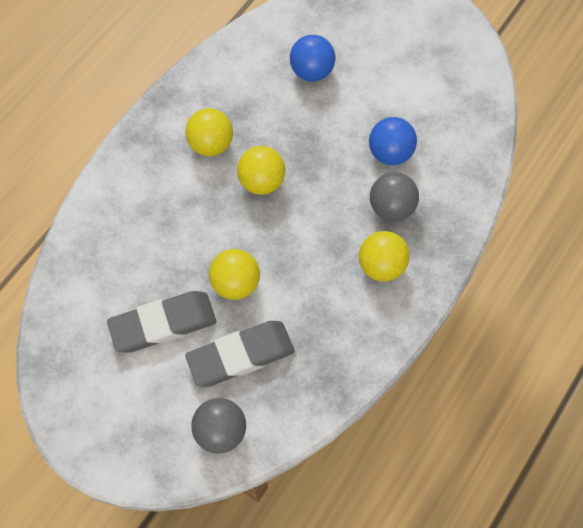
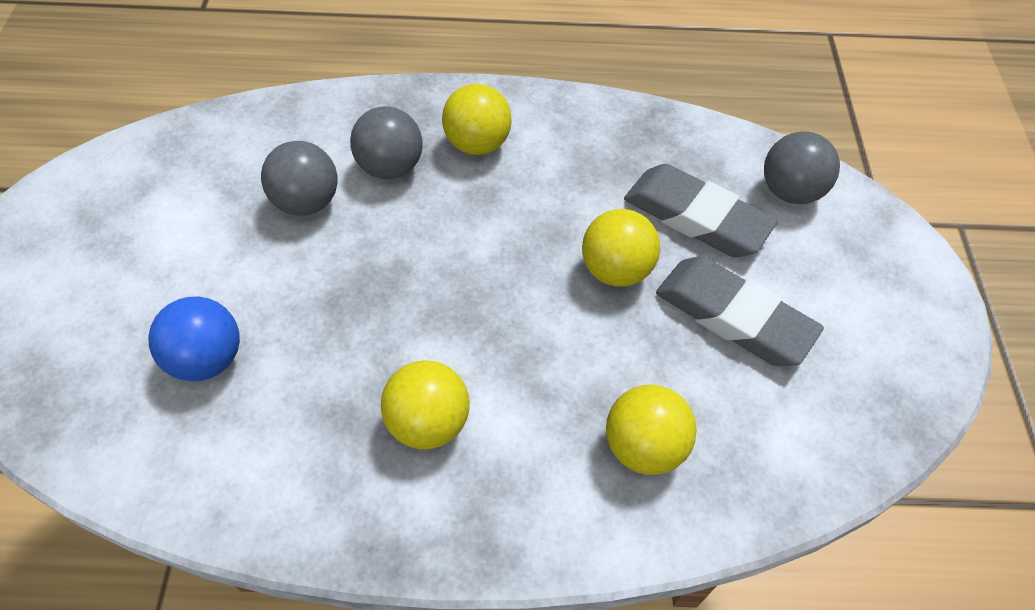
camera: 125 degrees left, 10 degrees down
yellow ball [237,146,285,195] -> yellow ball moved to [606,384,697,475]
blue ball [369,117,417,165] -> grey ball [261,141,337,216]

